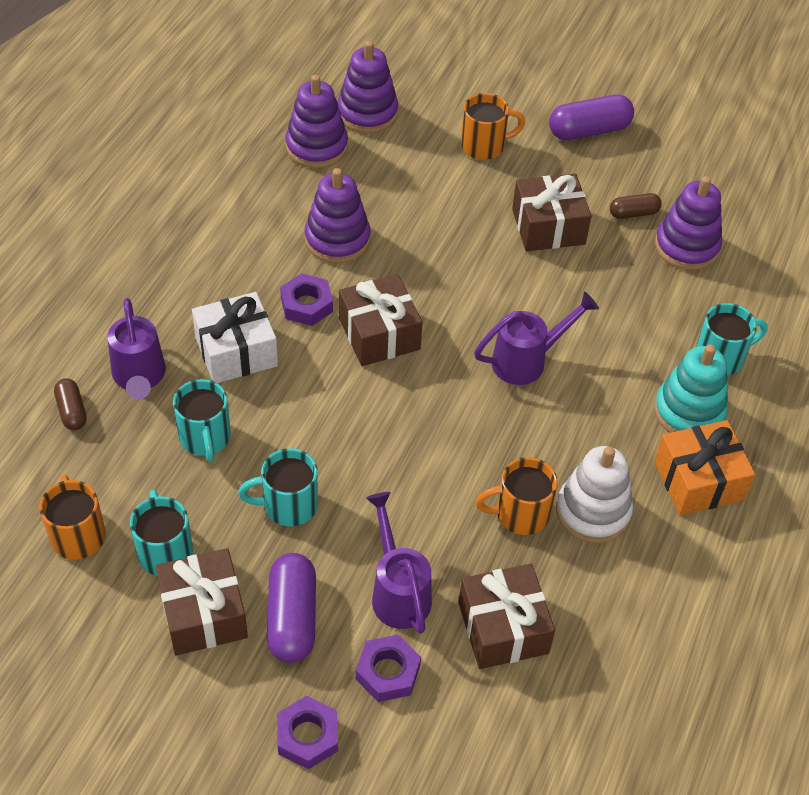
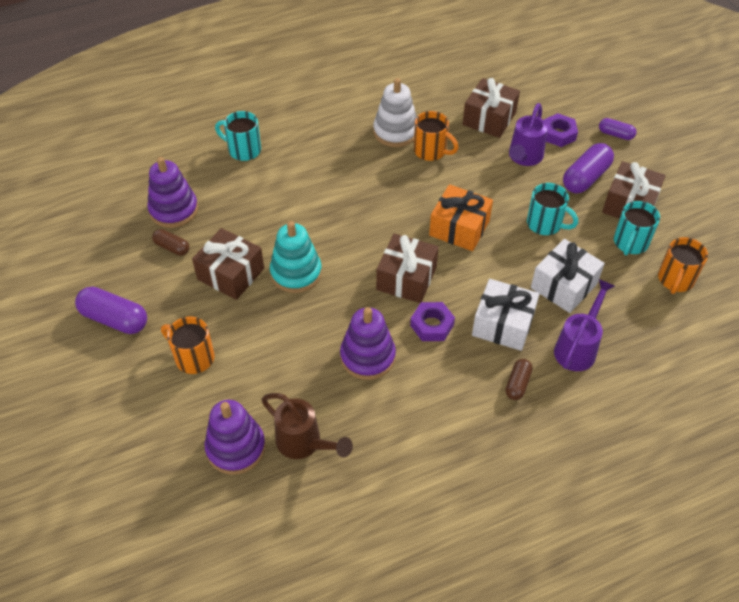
camera: 135 degrees left, 0 degrees up
brown capsule [54,378,87,430] -> brown capsule moved to [506,359,533,400]
turquoise mug [173,379,231,462] -> white gift [531,239,605,313]
purple nut [277,696,338,769] -> purple capsule [599,118,637,140]
purple stacking toy [285,75,348,168] -> brown watering can [261,393,353,459]
purple watering can [474,292,599,385] -> none
turquoise stacking toy [654,344,728,433] -> turquoise stacking toy moved to [270,221,322,293]
orange gift [654,420,756,515] -> orange gift moved to [429,184,493,251]

